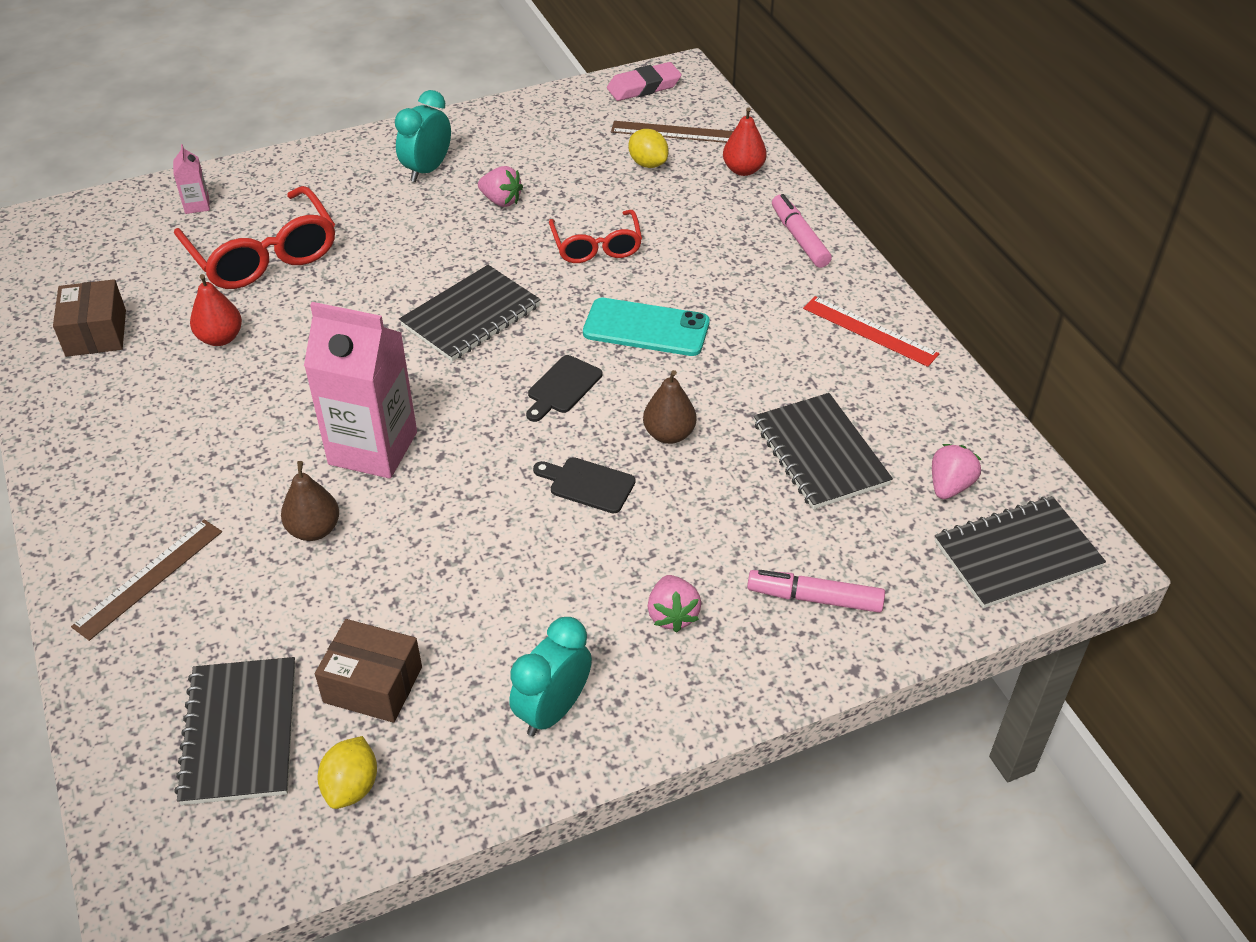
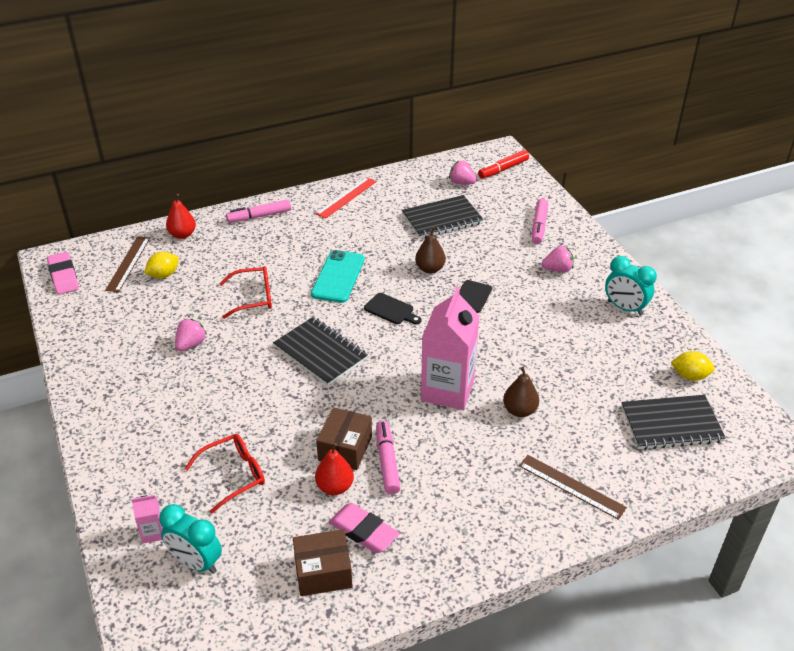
camera: 90 degrees left, 5 degrees down
red glasses [174,186,335,289] -> red glasses [185,434,265,514], size x0.62
brown box [315,619,422,723] -> brown box moved to [316,407,372,470]
turquoise clock [395,90,451,182] -> turquoise clock moved to [159,504,222,574]
black notebook [935,496,1106,608] -> red marker [478,150,529,179]
none -> pink eraser [329,503,399,553]
none -> pink marker [376,420,400,494]

